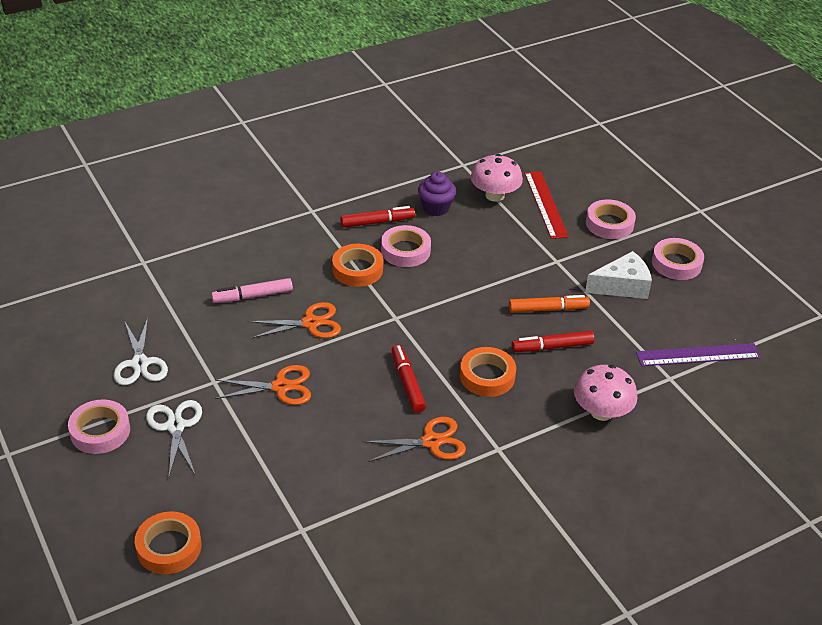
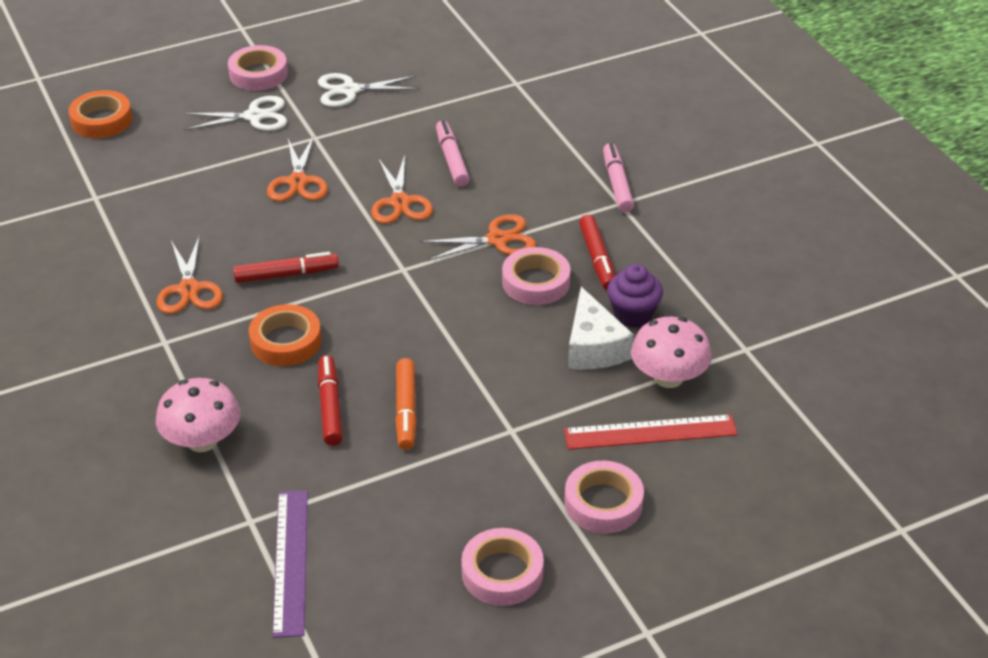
camera: 95 degrees right, 0 degrees up
orange tape [332,244,383,287] -> orange scissors [420,214,536,261]
white cheese [585,251,652,299] -> white cheese moved to [568,287,634,370]
none -> pink marker [603,143,634,213]

